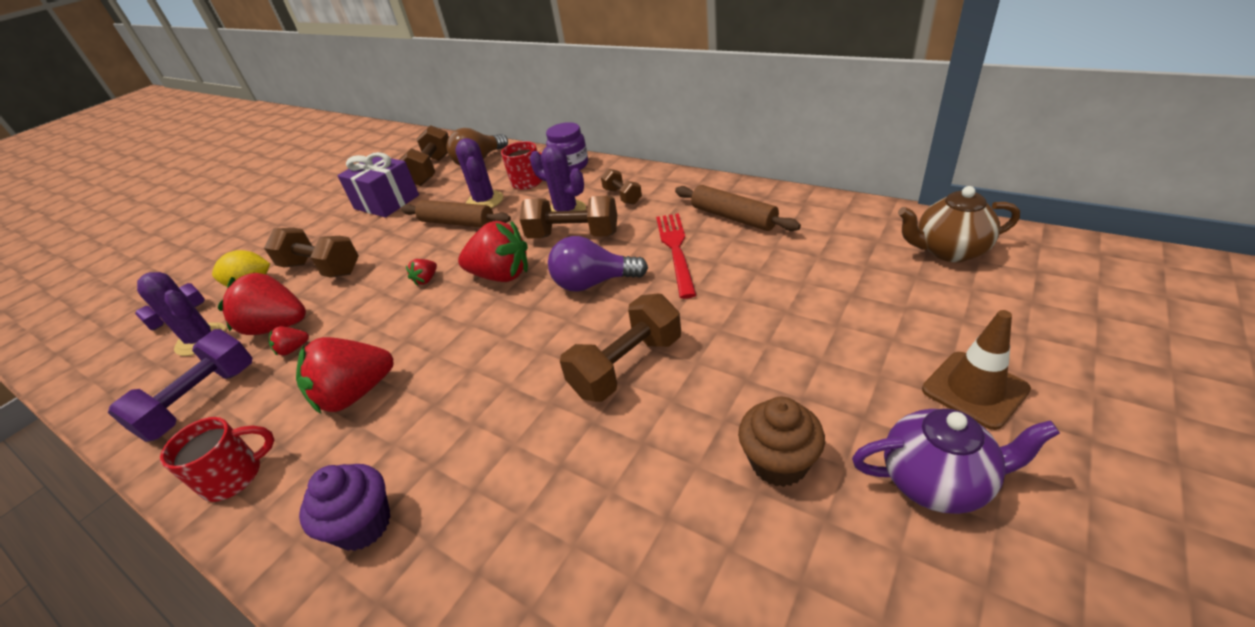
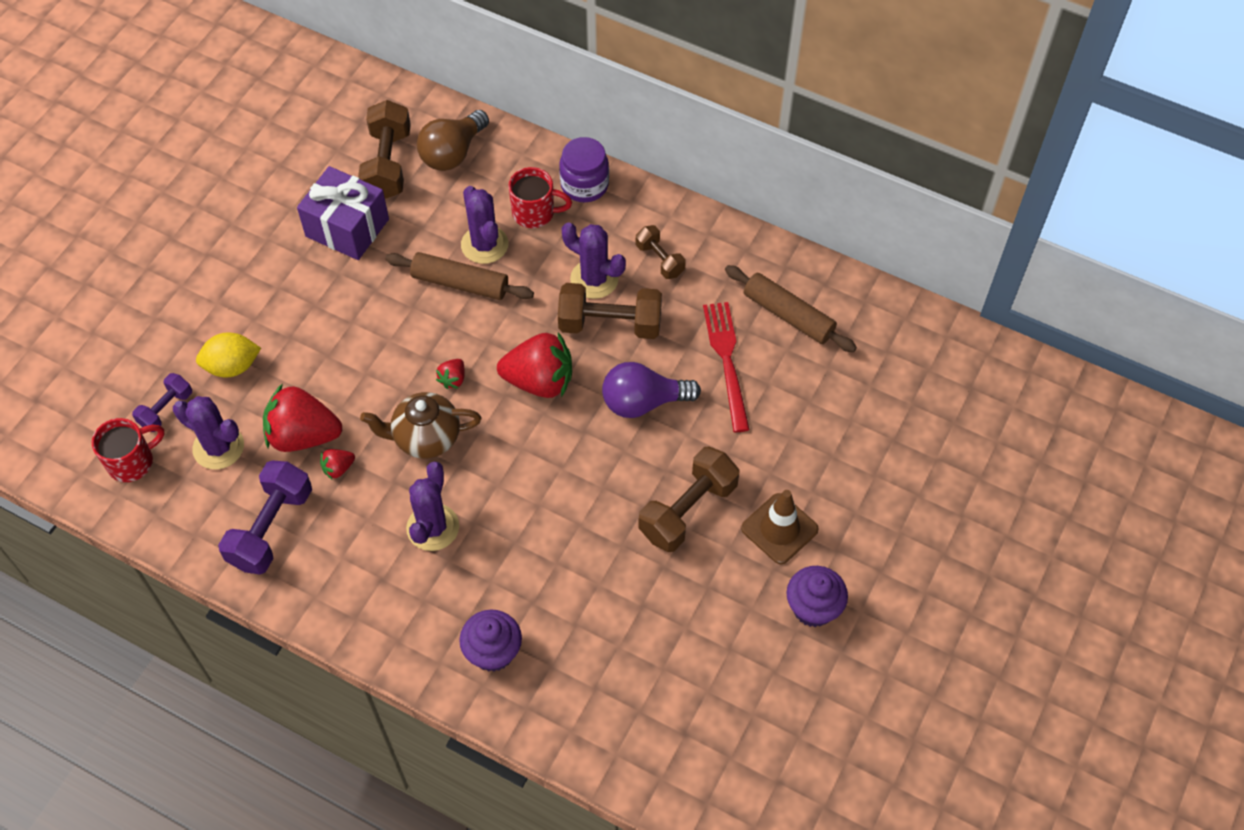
camera: 10 degrees left, 20 degrees up
red mug [160,417,274,502] -> red mug moved to [92,418,164,482]
brown dumbbell [264,228,359,278] -> none
red strawberry [296,337,394,414] -> purple cactus [406,461,459,551]
brown cupcake [738,397,825,487] -> purple cupcake [787,566,848,627]
purple teapot [852,408,1060,514] -> none
brown teapot [898,186,1020,262] -> brown teapot moved to [360,392,481,459]
brown traffic cone [922,310,1031,430] -> brown traffic cone moved to [741,490,819,564]

